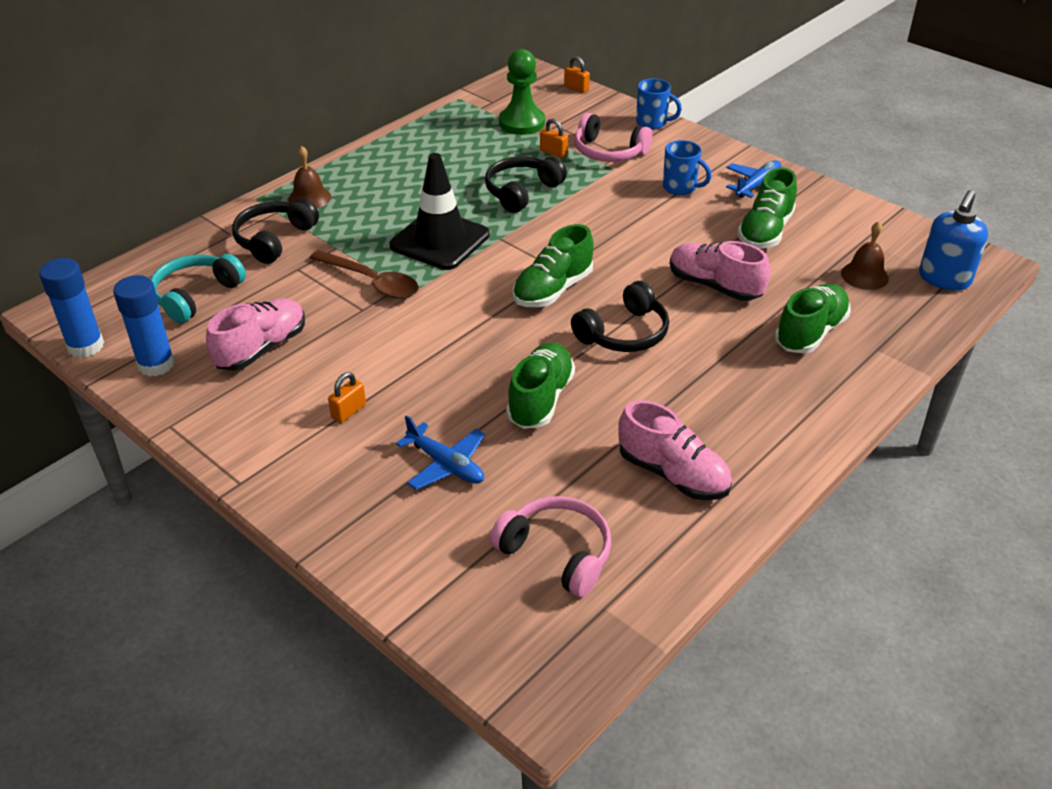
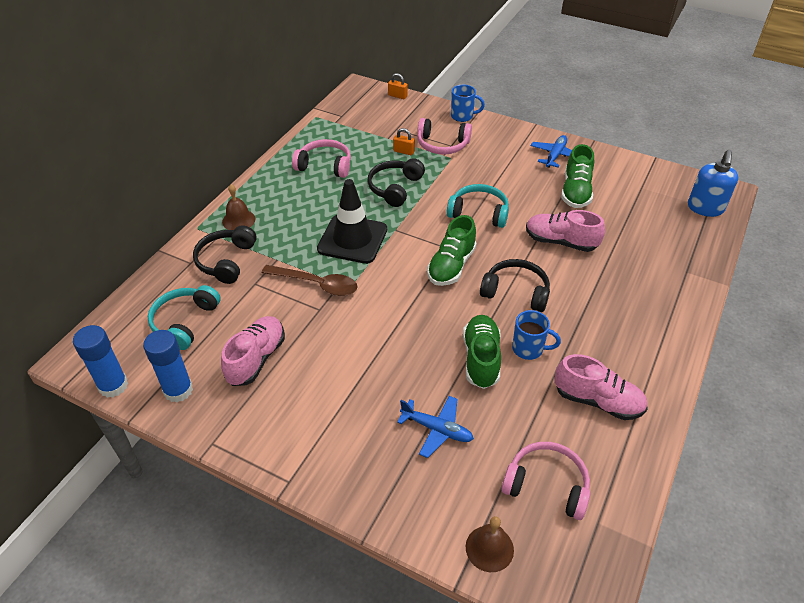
camera: 15 degrees left, 5 degrees up
orange padlock [328,372,366,423] -> none
green pawn [499,49,545,135] -> none
black headphones [571,281,669,352] -> black headphones turned 105 degrees counterclockwise [480,259,550,312]
blue mug [663,140,711,195] -> blue mug moved to [512,310,561,360]
green shoe [775,284,851,354] -> none
brown bell [841,221,889,290] -> brown bell moved to [466,516,514,572]
none -> pink headphones [292,139,351,178]
none -> turquoise headphones [447,184,509,228]

